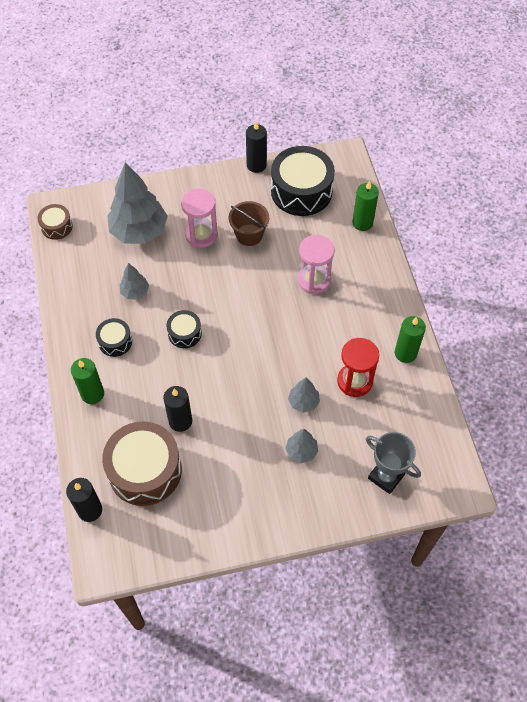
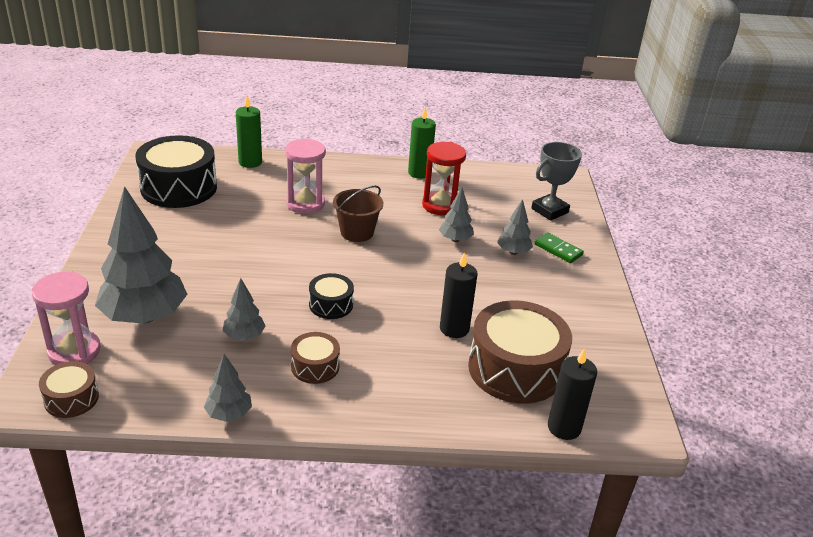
camera: 80 degrees left, 25 degrees down
green candle [71,358,104,404] -> none
black drum [96,318,132,357] -> brown drum [291,332,340,384]
pink hourglass [181,189,218,248] -> pink hourglass moved to [32,272,101,365]
brown bucket [229,201,269,246] -> brown bucket moved to [333,185,383,242]
black candle [246,121,267,173] -> none
none -> grey tree [204,354,252,422]
none -> green domino [534,232,584,263]

